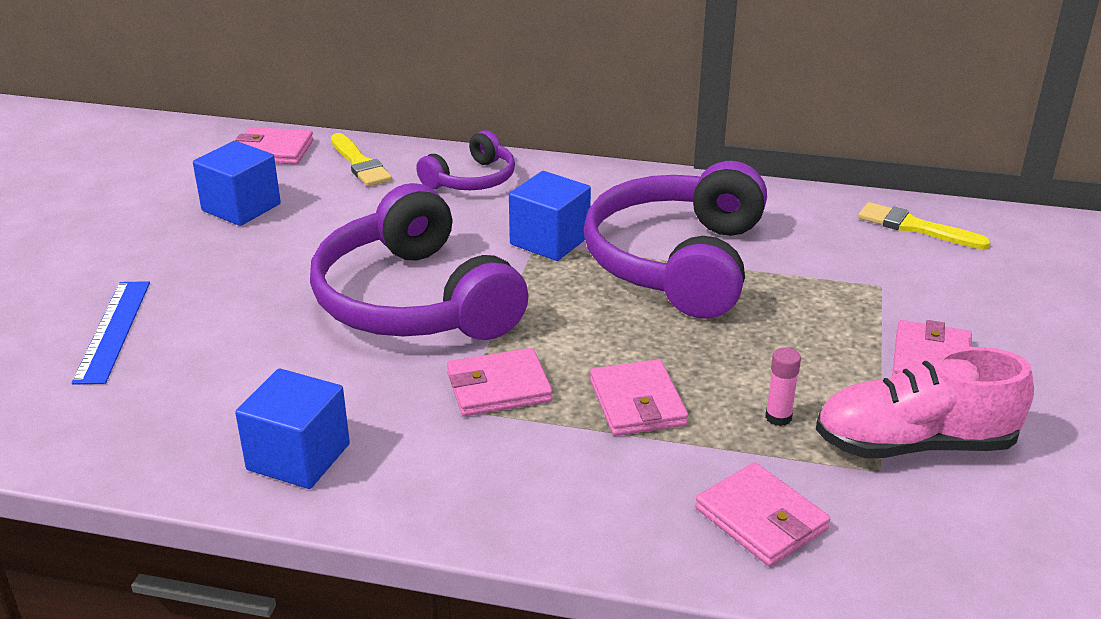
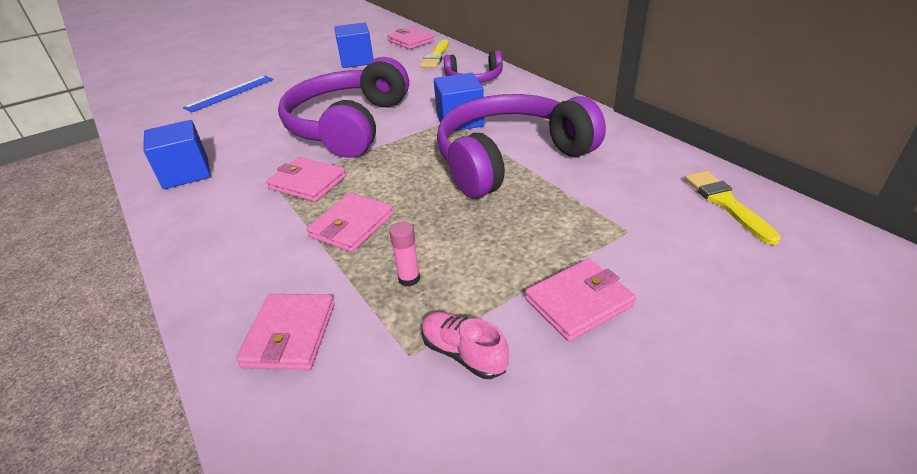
camera: 45 degrees right, 5 degrees up
pink shoe [816,347,1034,458] -> pink shoe [422,312,509,379], size x0.53

